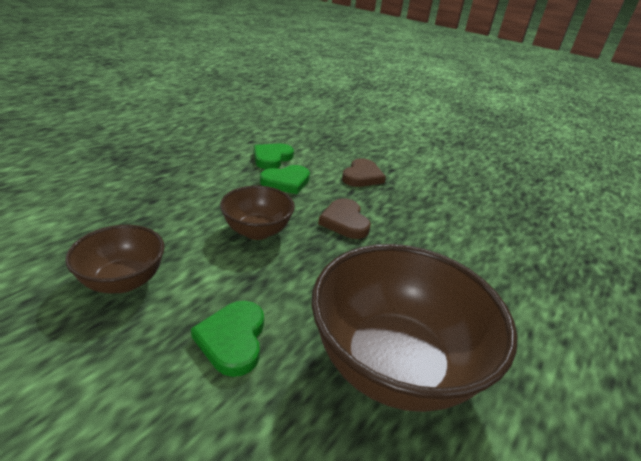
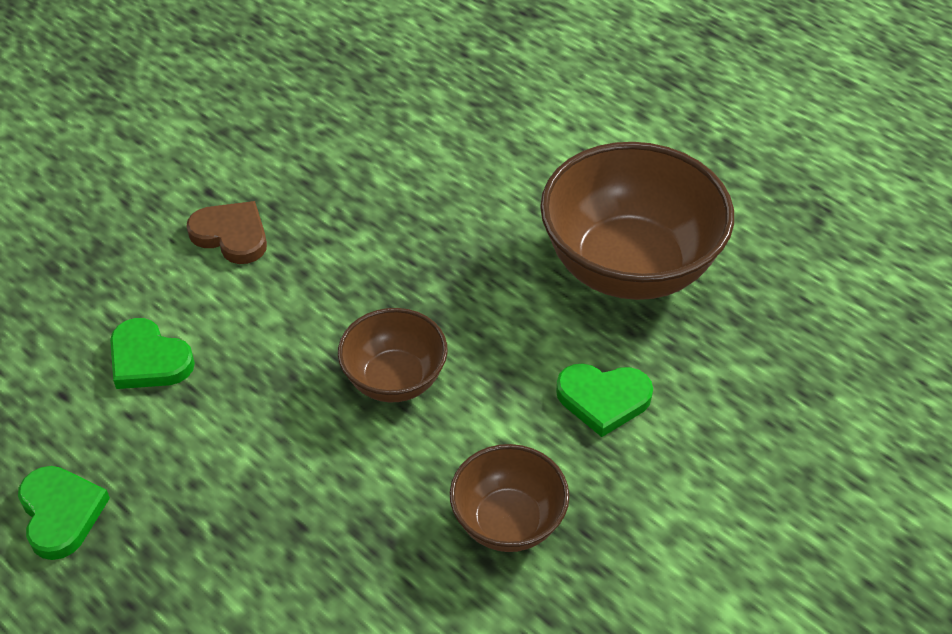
camera: 80 degrees left, 15 degrees up
green heart [260,165,310,194] -> green heart moved to [18,466,110,560]
brown heart [318,198,371,239] -> none

